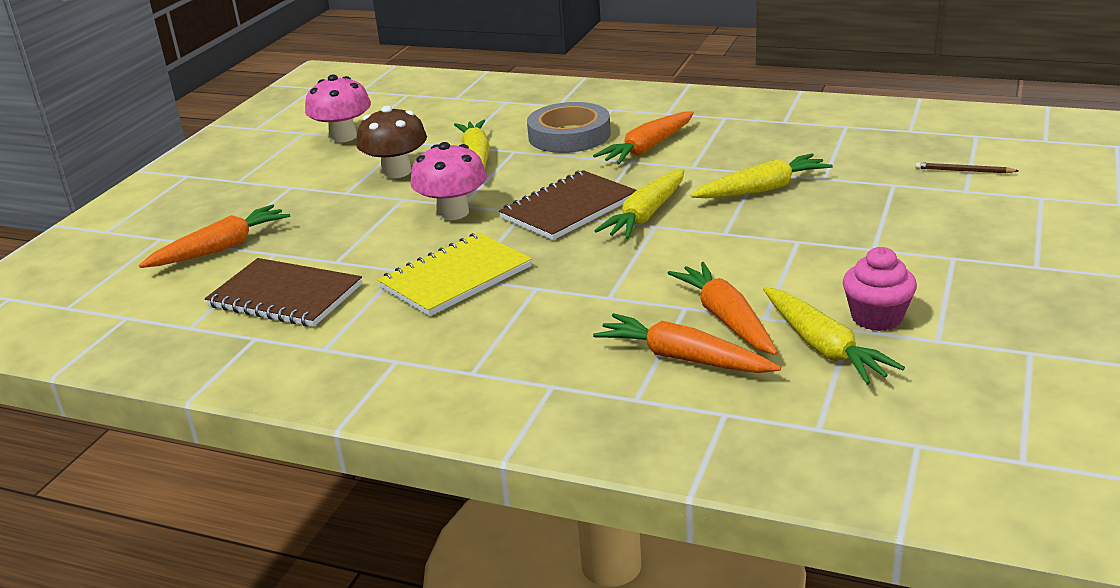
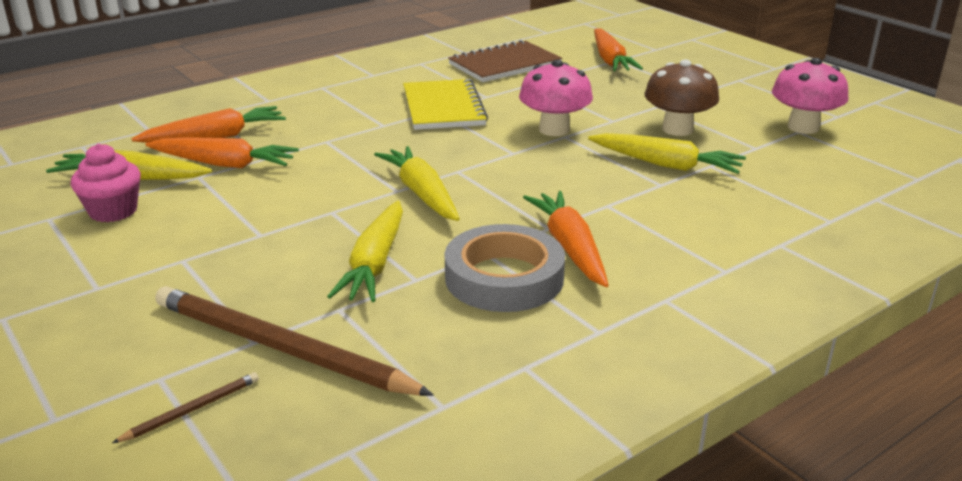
camera: 120 degrees right, 0 degrees up
brown notebook [499,170,637,240] -> none
grey tape [527,102,611,153] -> grey tape moved to [445,224,565,312]
none -> brown pencil [155,286,434,396]

